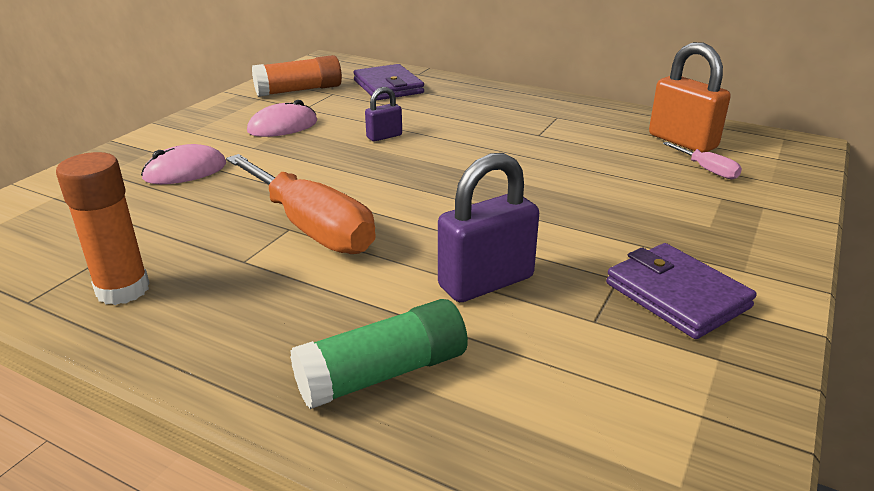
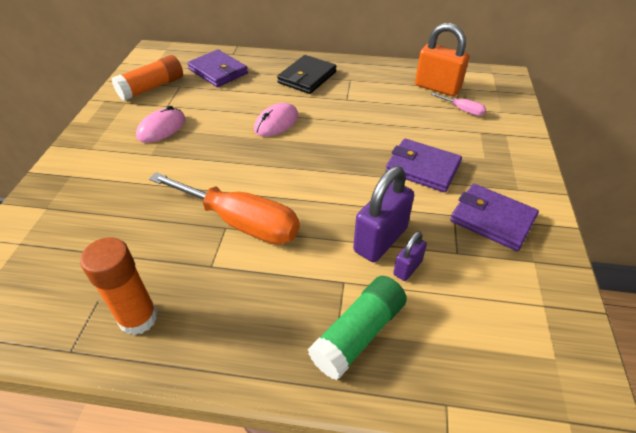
camera: 20 degrees left, 15 degrees up
pink mouse [141,144,226,184] -> pink mouse moved to [254,103,298,137]
purple padlock [365,87,402,141] -> purple padlock moved to [393,231,427,281]
none -> black wallet [277,55,337,94]
none -> purple wallet [385,138,462,192]

